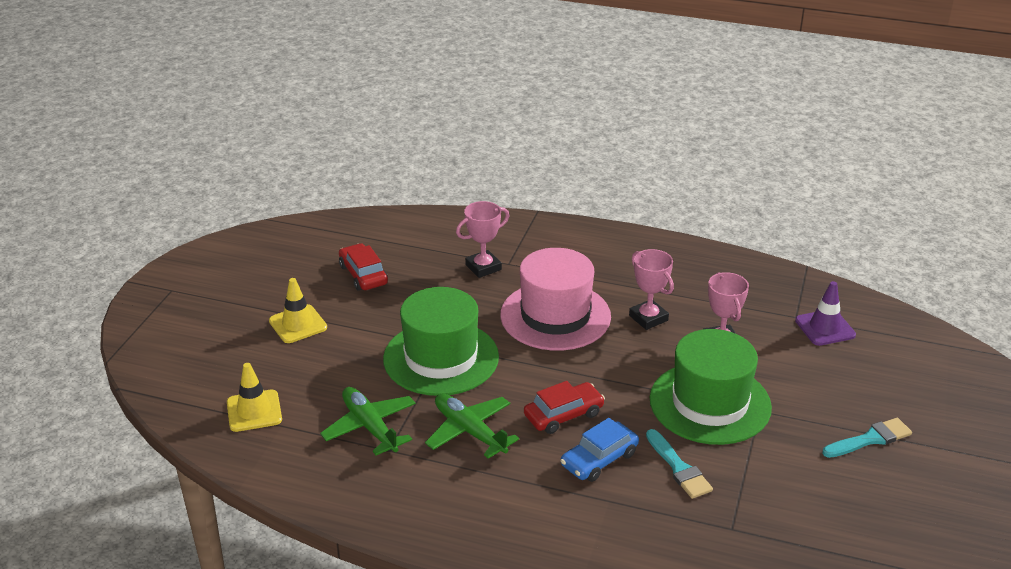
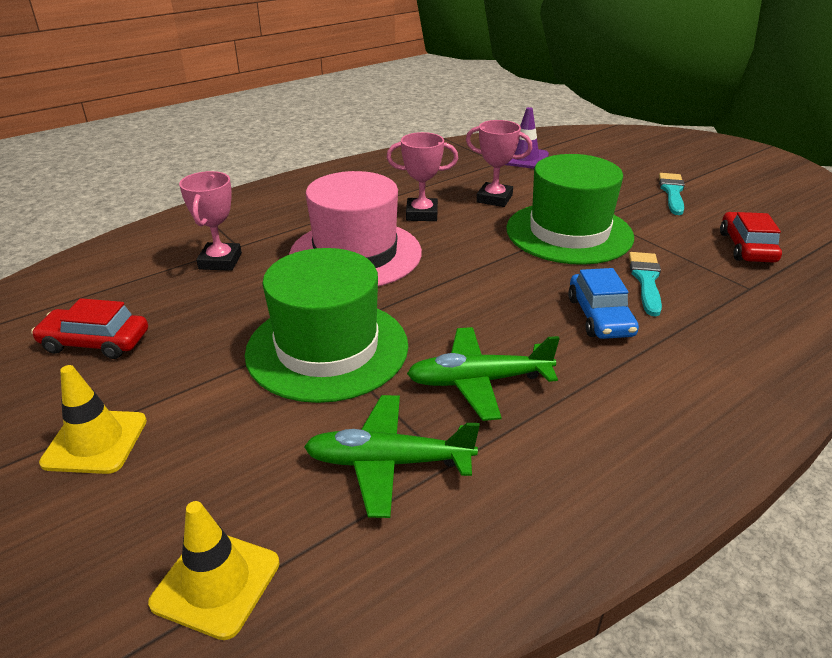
camera: 55 degrees left, 0 degrees up
red car [524,381,605,434] -> red car moved to [720,212,782,263]
turquoise brush [646,429,713,499] -> turquoise brush turned 90 degrees counterclockwise [629,252,662,316]

